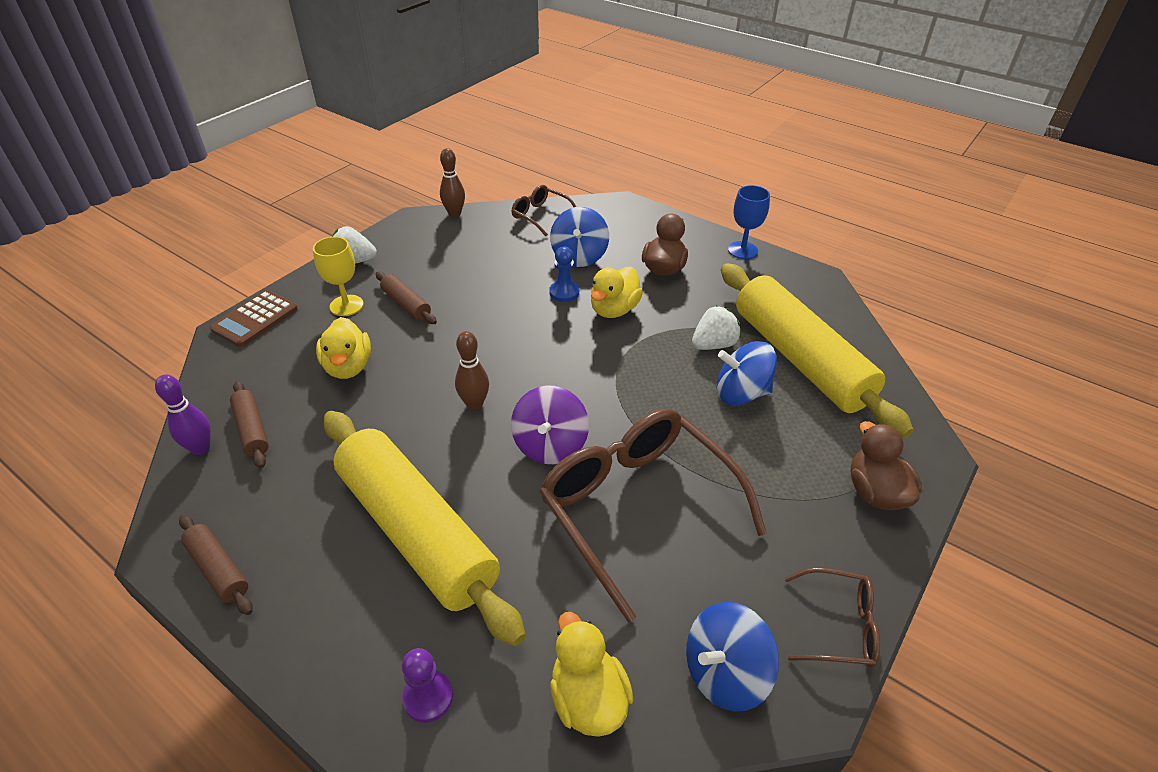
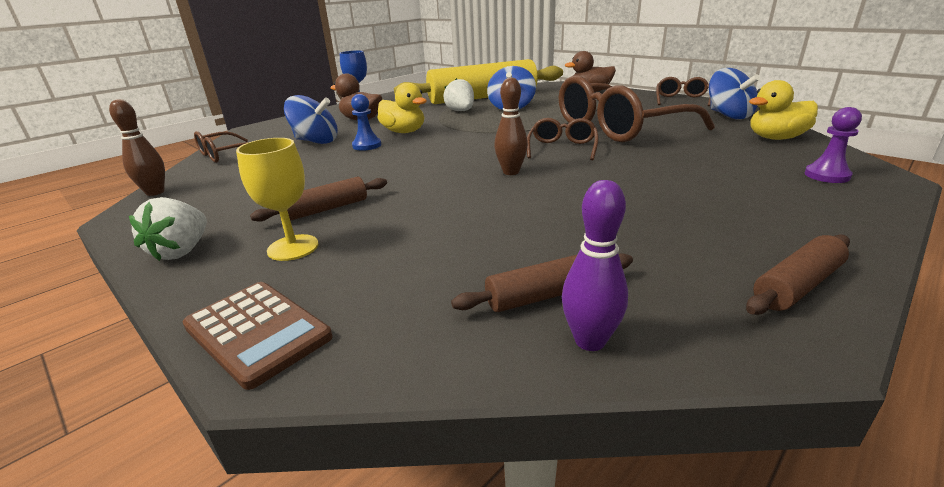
camera: 80 degrees left, 15 degrees down
yellow duck [316,317,371,379] -> none
yellow rolling pin [324,411,526,646] -> none
purple spinning top [511,386,589,464] -> brown glasses [527,118,599,160]

